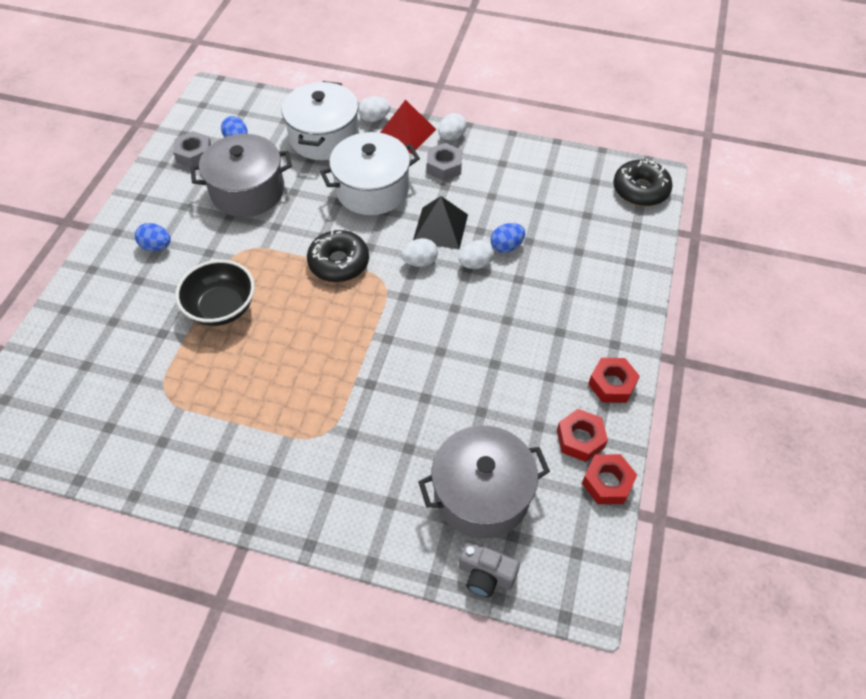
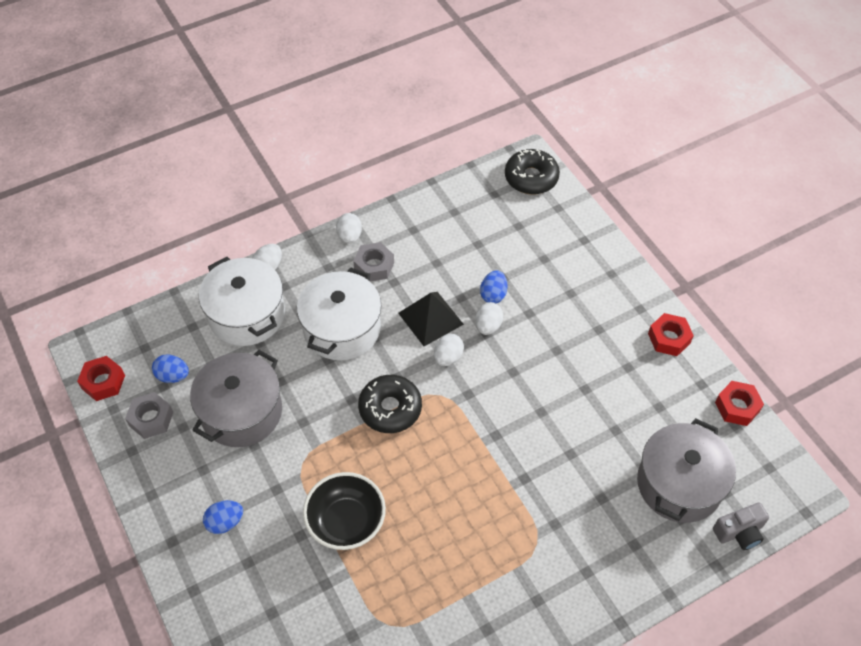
camera: 45 degrees left, 0 degrees up
red pyramid [380,100,437,154] -> none
red nut [557,409,608,462] -> red nut moved to [77,356,125,401]

